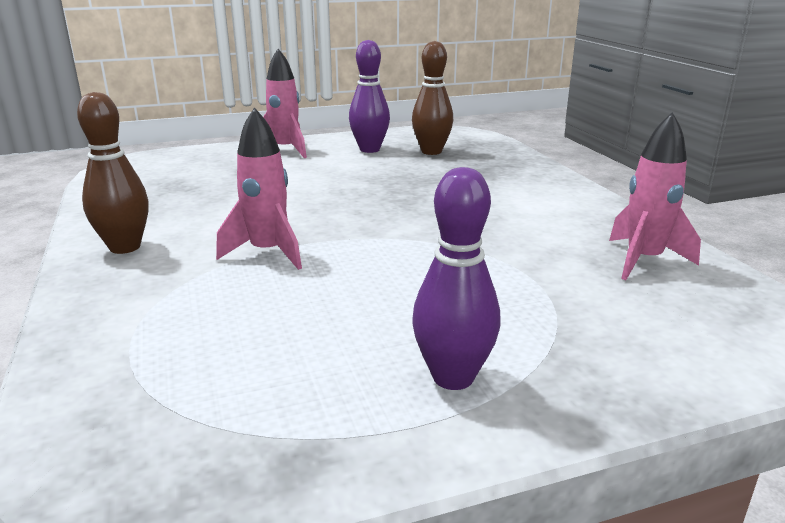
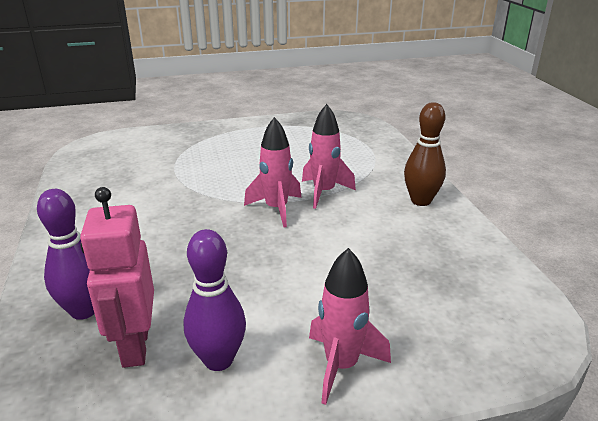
camera: 175 degrees left, 5 degrees up
brown bowling pin [412,41,453,155] -> pink robot [80,187,154,368]
purple bowling pin [412,167,501,390] -> purple bowling pin moved to [37,189,95,320]
pink rocket [609,112,701,280] -> pink rocket moved to [244,117,301,227]

